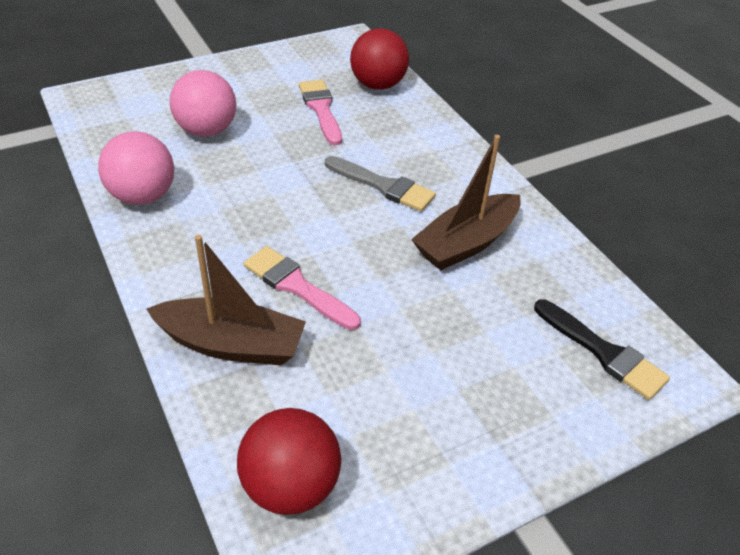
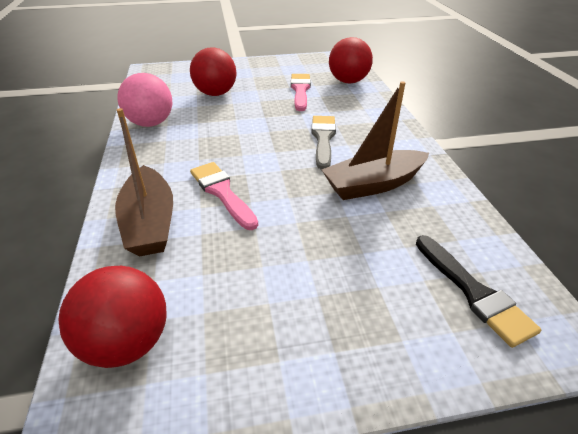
camera: 20 degrees right, 5 degrees down
brown boat [146,235,306,366] -> brown boat turned 45 degrees clockwise [115,108,173,257]
pink ball [169,70,236,137] -> red ball [190,48,236,96]
grey brush [325,156,436,212] -> grey brush turned 135 degrees counterclockwise [311,116,336,170]

